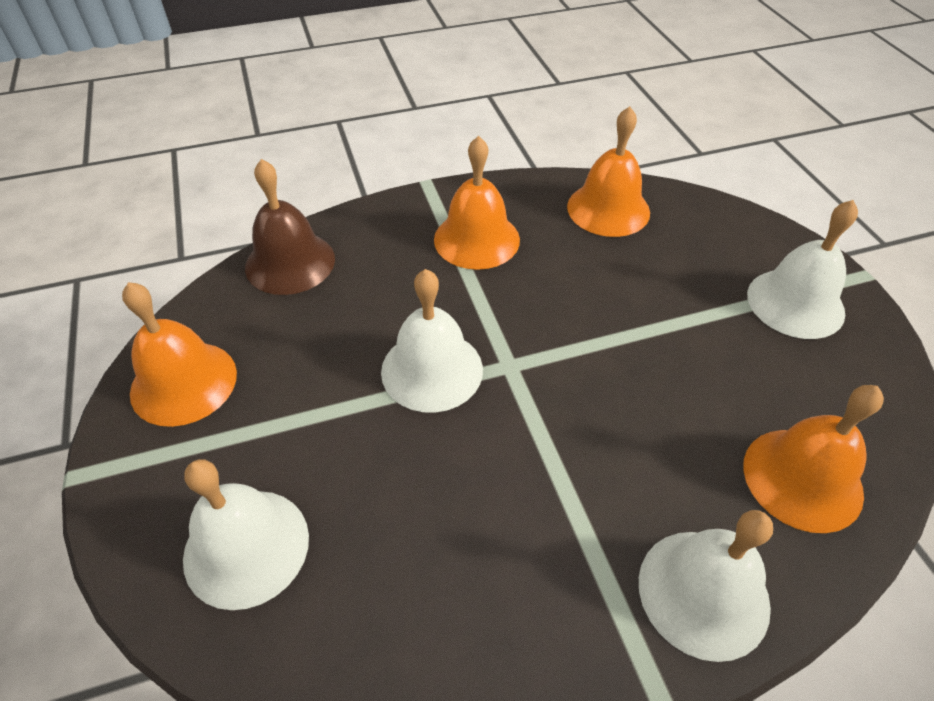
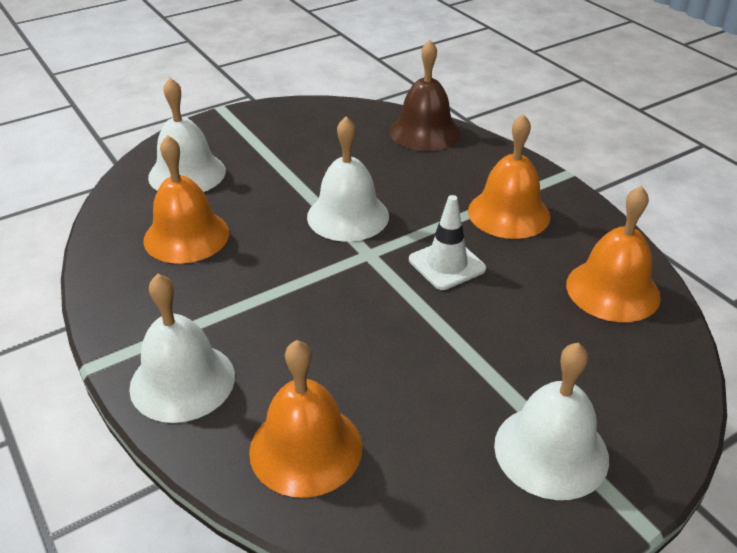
camera: 75 degrees right, 10 degrees down
orange bell [122,282,237,427] -> orange bell moved to [144,135,229,264]
none -> white traffic cone [409,195,486,290]

